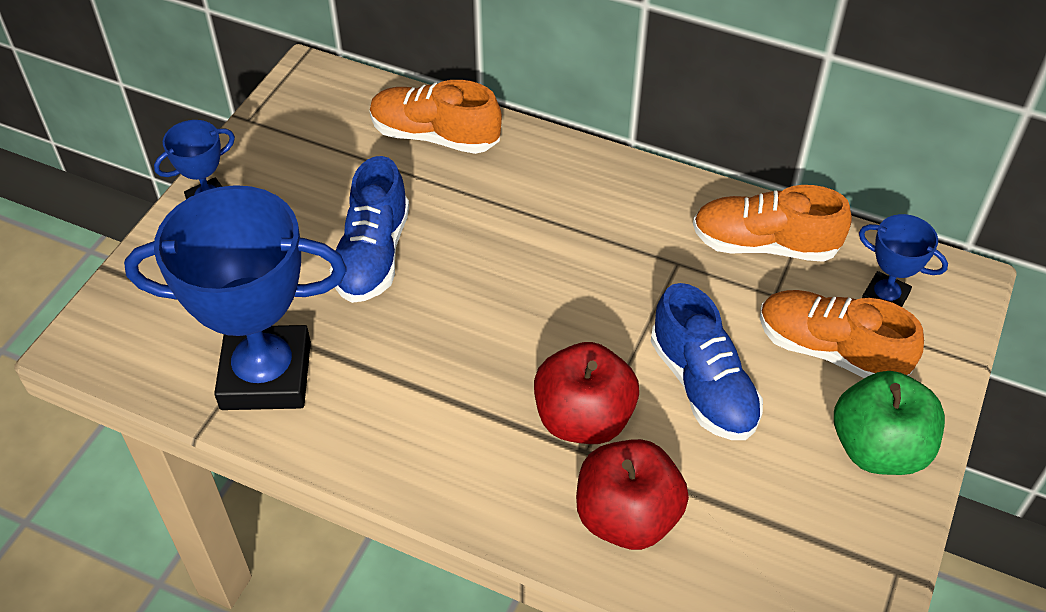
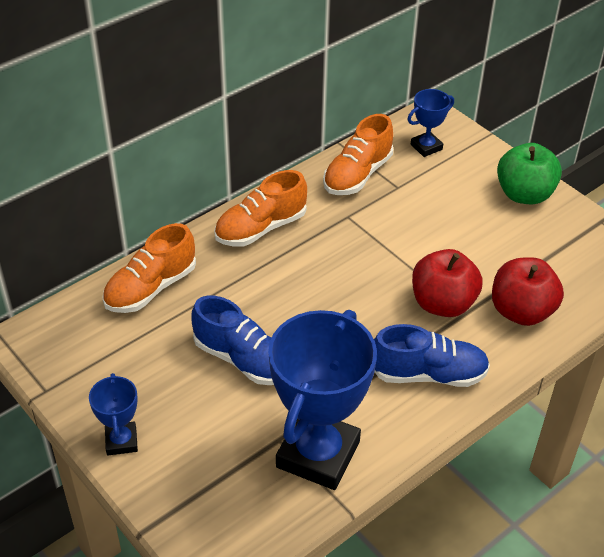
camera: 65 degrees left, 5 degrees down
blue shoe [651,283,763,440] -> blue shoe moved to [374,324,490,387]
orange shoe [760,290,924,378] -> orange shoe moved to [214,170,307,247]

